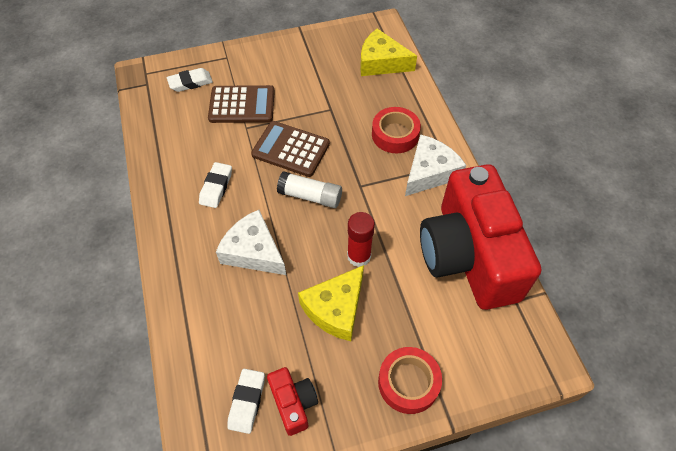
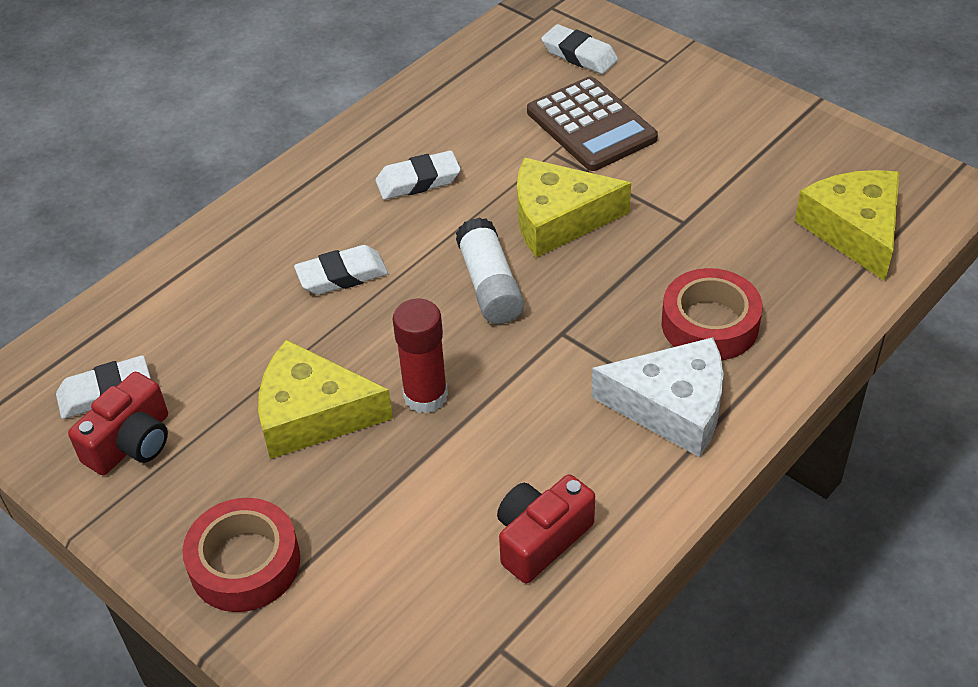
camera: 60 degrees right, 10 degrees down
white cheese [216,210,286,275] -> white eraser [294,245,388,295]
brown calculator [251,121,330,177] -> yellow cheese [517,158,631,258]
red camera [420,164,541,310] -> red camera [497,474,595,584], size x0.41

